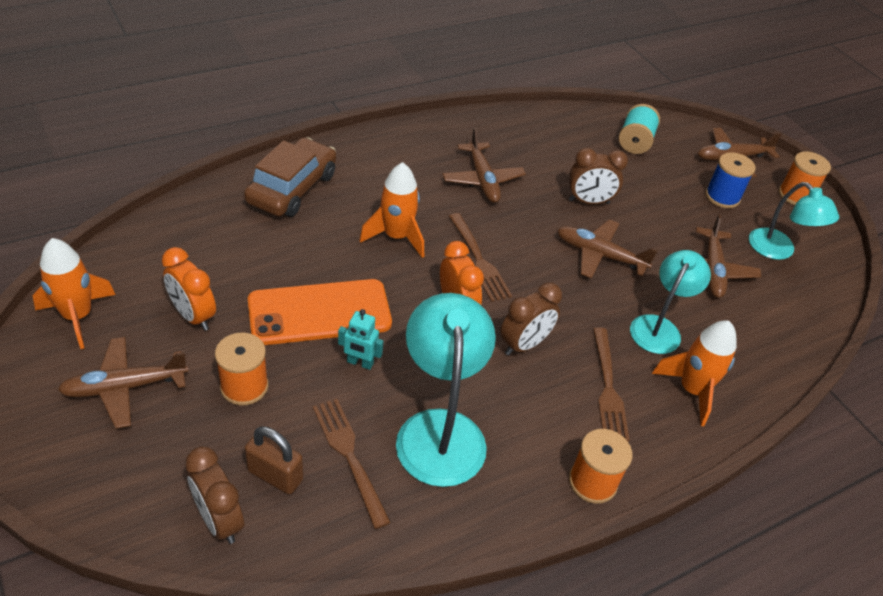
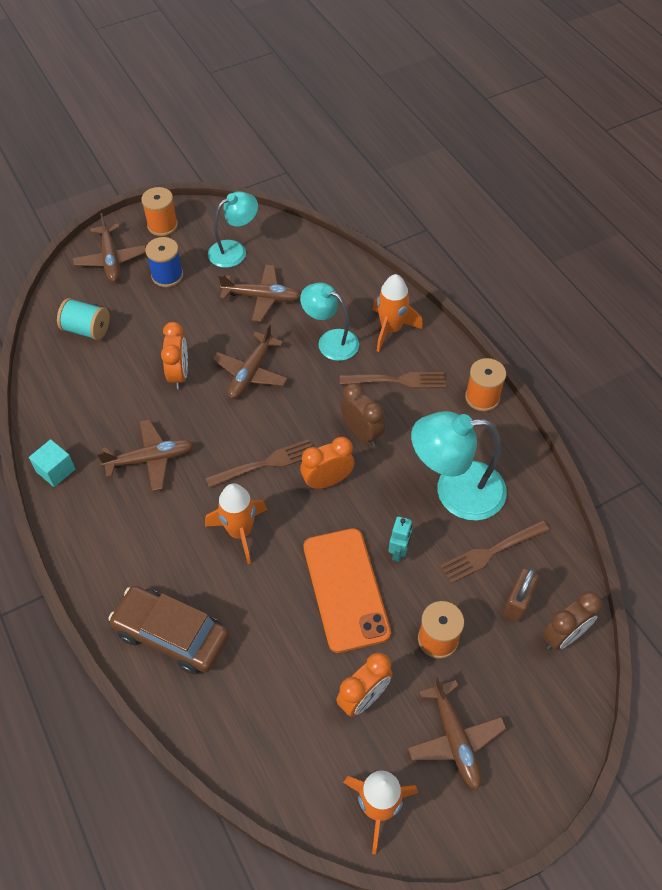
camera: 85 degrees left, 10 degrees up
brown clock [569,148,628,204] -> orange clock [161,322,188,389]
none -> turquoise cube [29,439,75,487]

